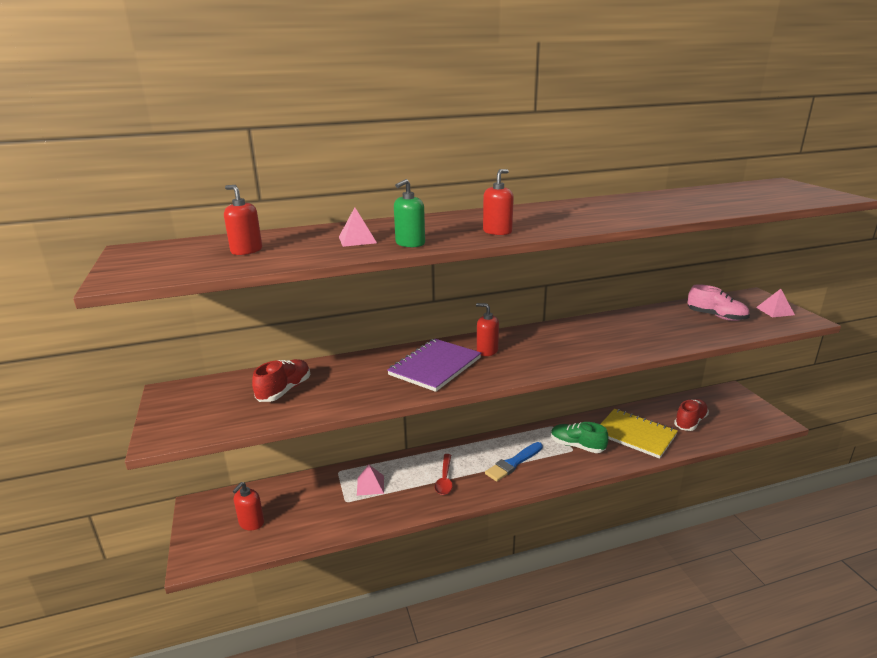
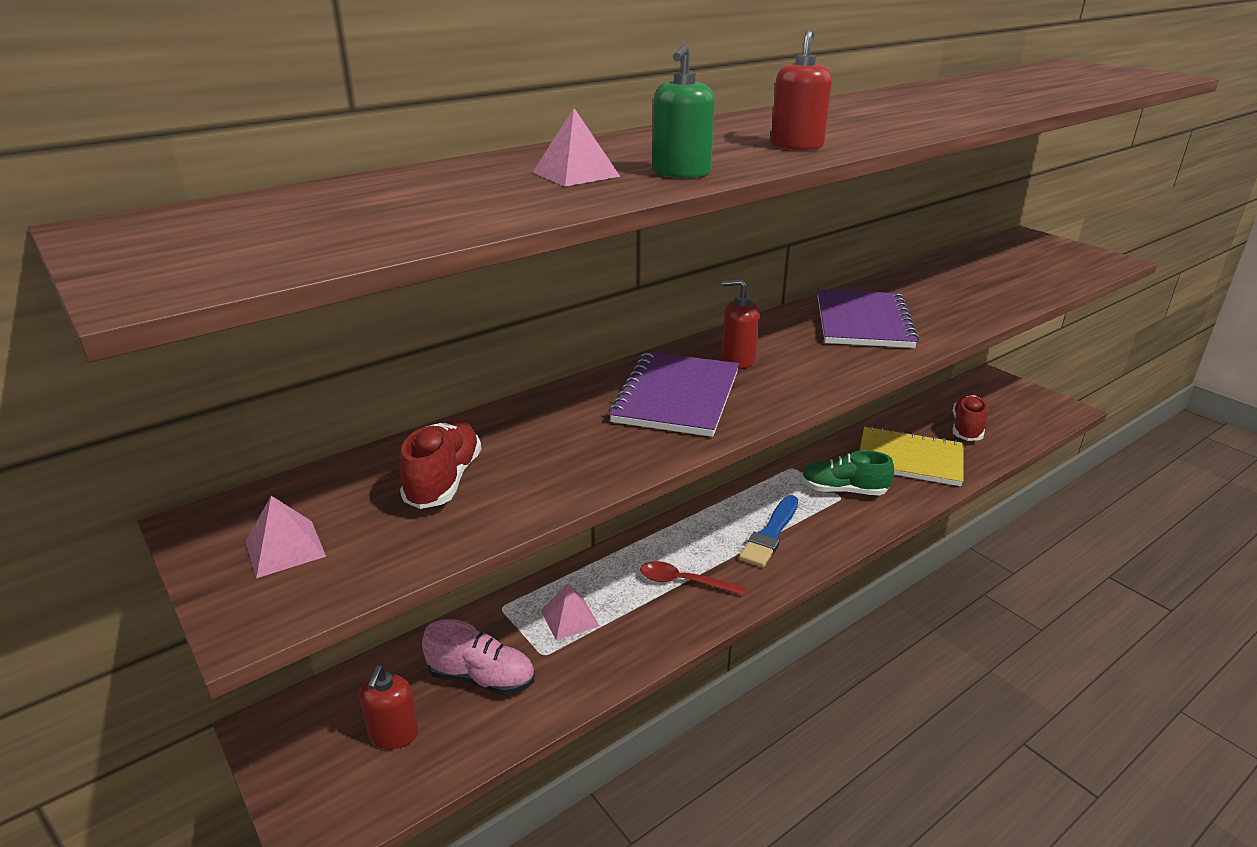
camera: 20 degrees left, 5 degrees up
red soap dispenser [224,185,262,255] -> none
red spoon [435,454,453,495] -> red spoon turned 120 degrees clockwise [640,561,746,596]
pink shoe [688,284,750,321] -> pink shoe moved to [422,619,535,695]
pink pyramid [756,289,795,317] -> pink pyramid moved to [246,496,326,578]
none -> purple notebook [818,289,919,348]

